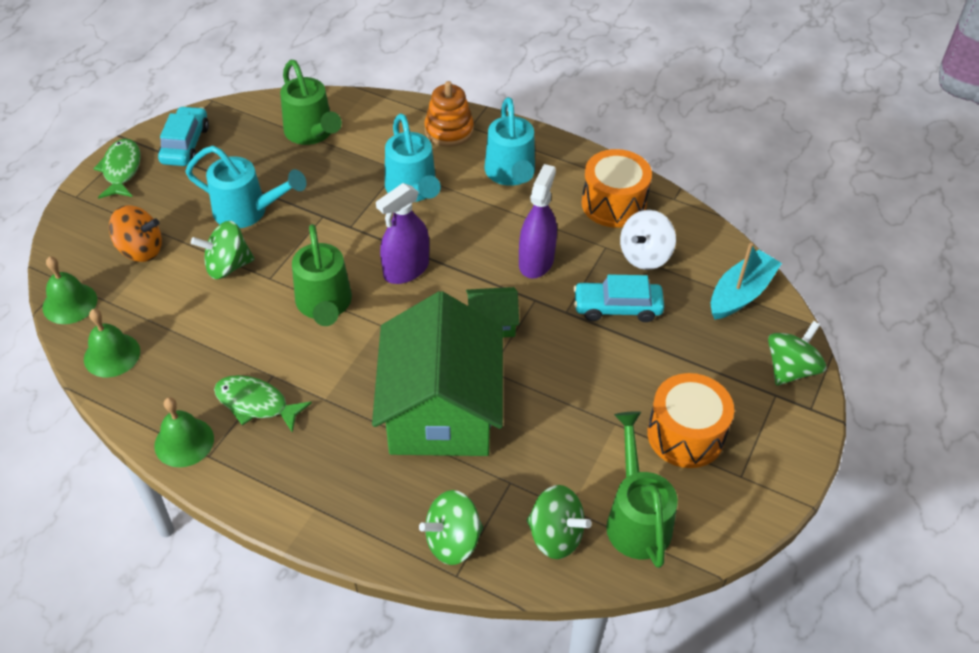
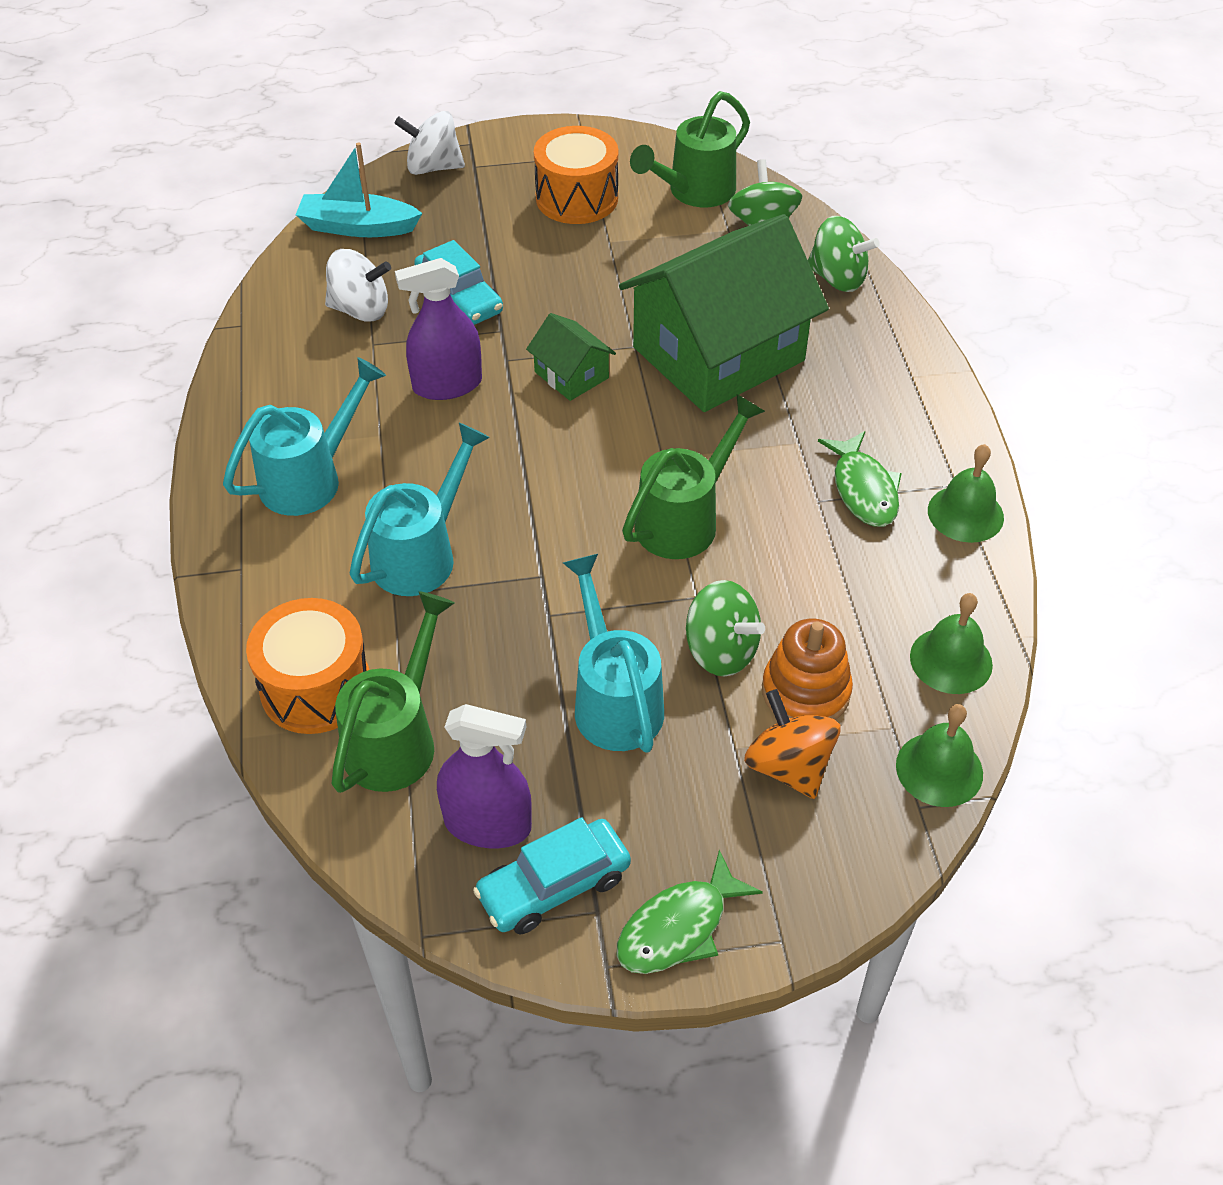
camera: 125 degrees left, 0 degrees up
purple spray bottle [376,183,429,284] -> purple spray bottle moved to [437,704,532,848]
orange stacking toy [424,81,474,147] -> orange stacking toy moved to [762,619,853,720]
orange drum [582,149,652,228] -> orange drum moved to [246,598,369,734]
green spinning top [768,321,827,386] -> white spinning top [394,111,465,175]

